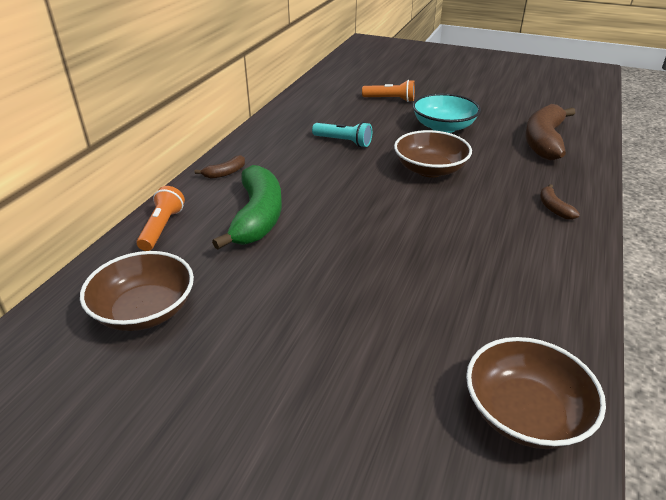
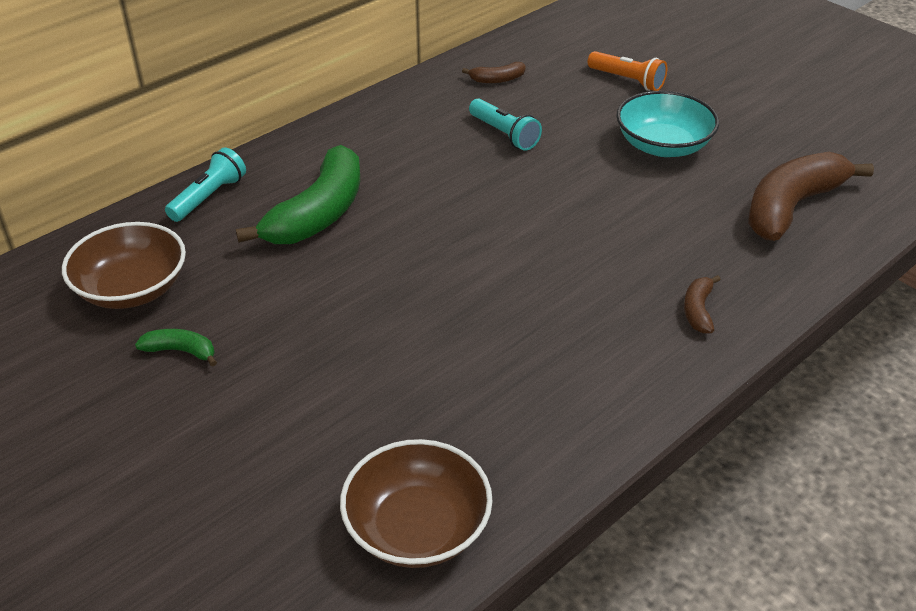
camera: 25 degrees right, 5 degrees up
orange flashlight [137,186,185,251] -> turquoise flashlight [165,147,246,222]
brown banana [195,155,245,179] -> brown banana moved to [462,62,526,83]
brown bowl [394,130,472,178] -> none
none -> green banana [135,329,217,367]

